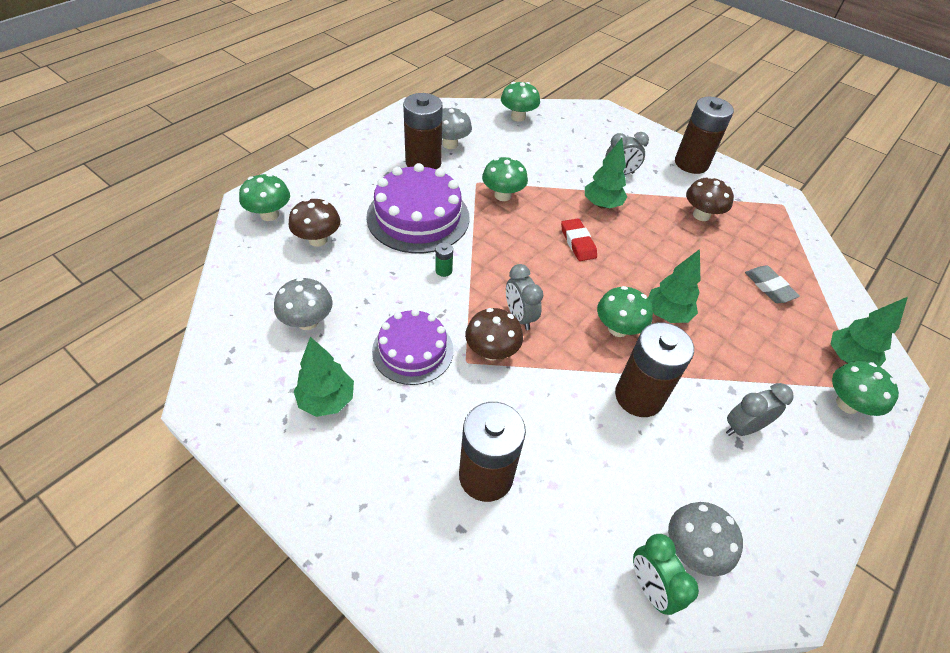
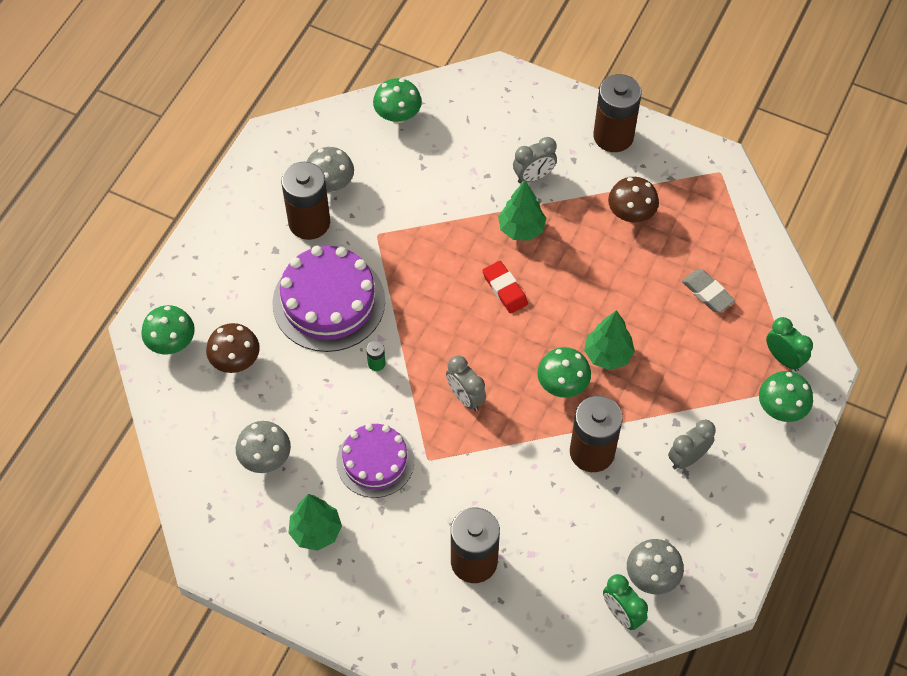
camera: 10 degrees left, 10 degrees up
brown mushroom [465,308,523,361] -> none
green mushroom [482,157,528,201] -> none
green tree [831,297,908,367] -> green clock [766,317,813,371]

